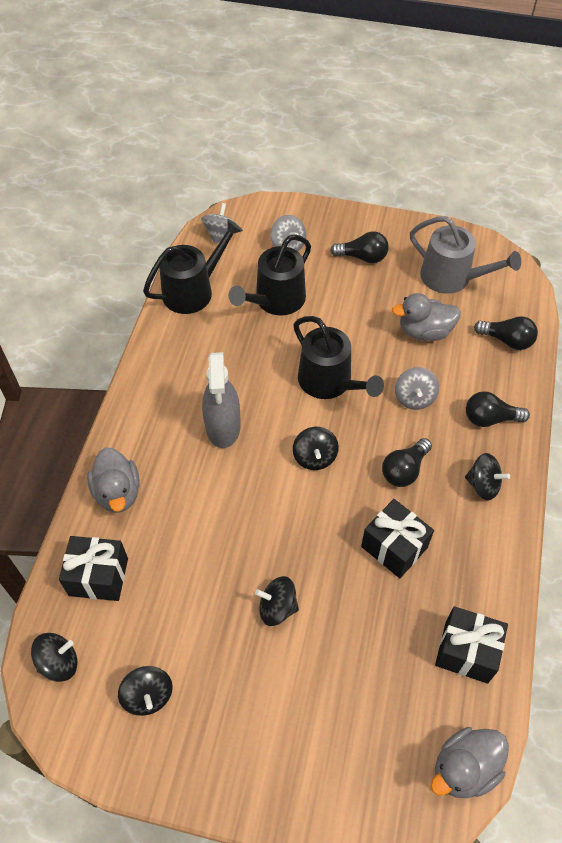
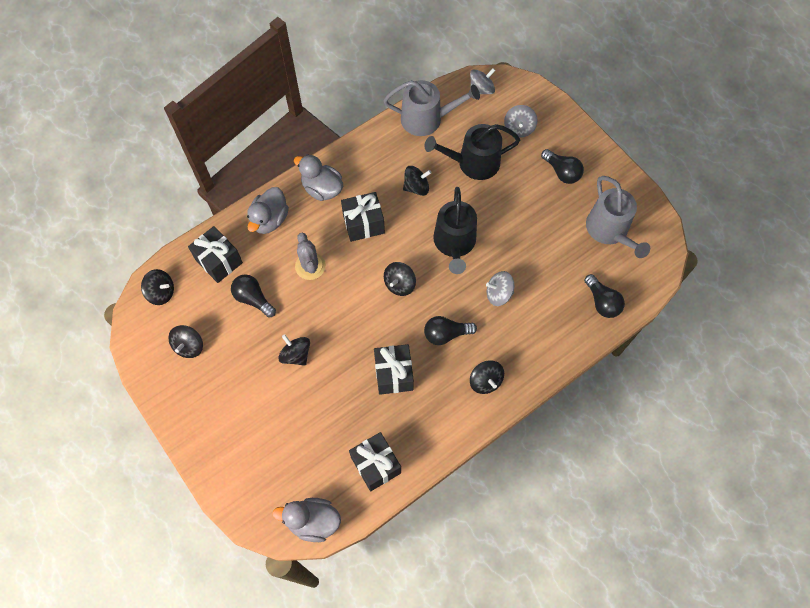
camera: 40 degrees right, 10 degrees up
black watering can [143,219,243,314] -> grey watering can [383,80,480,136]
grey spray bottle [202,352,241,448] -> black gift [341,192,385,242]
grey duck [392,293,461,341] -> grey duck moved to [294,154,343,201]
grey spinning top [395,367,439,410] -> grey spinning top turned 45 degrees clockwise [486,271,514,306]
black light bulb [466,391,530,427] -> black light bulb moved to [231,274,276,317]
none -> grey cactus [295,233,326,280]
none -> black spinning top [403,166,432,196]

